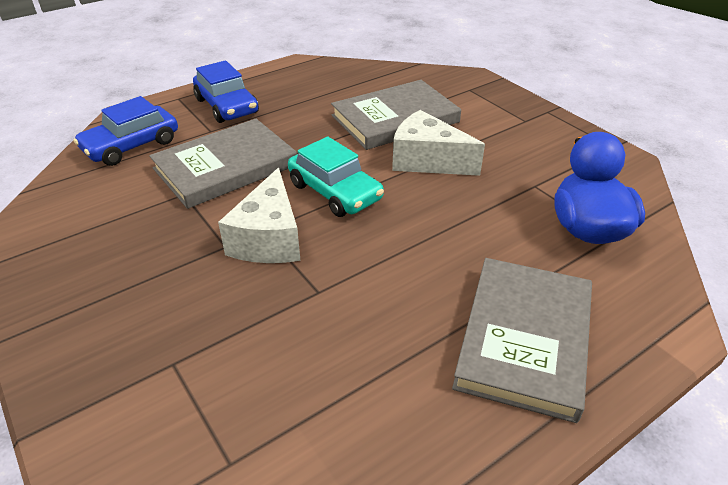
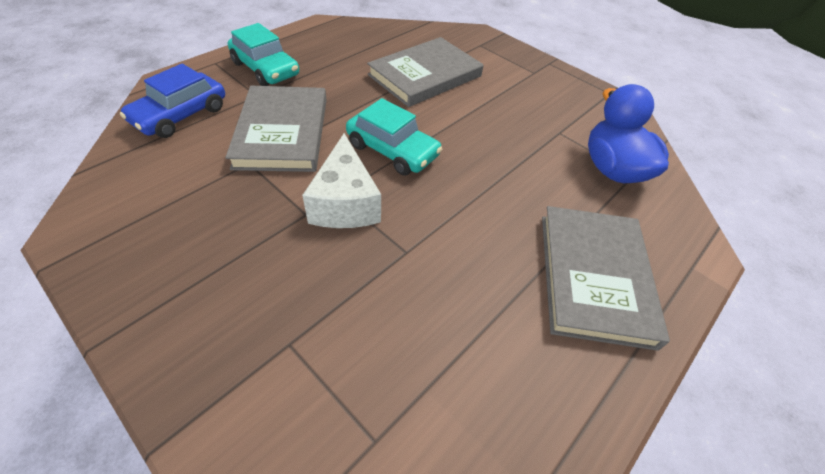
camera: 15 degrees left, 10 degrees up
grey book [149,119,297,209] -> grey book turned 45 degrees counterclockwise [226,86,327,172]
blue car [193,61,259,123] -> turquoise car [228,23,299,86]
white cheese [392,110,485,176] -> none

